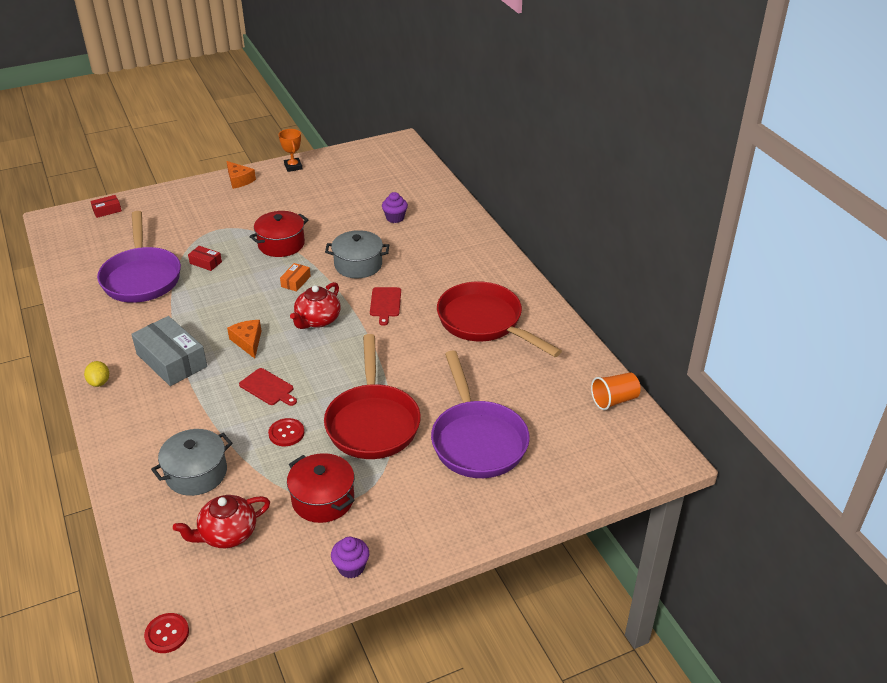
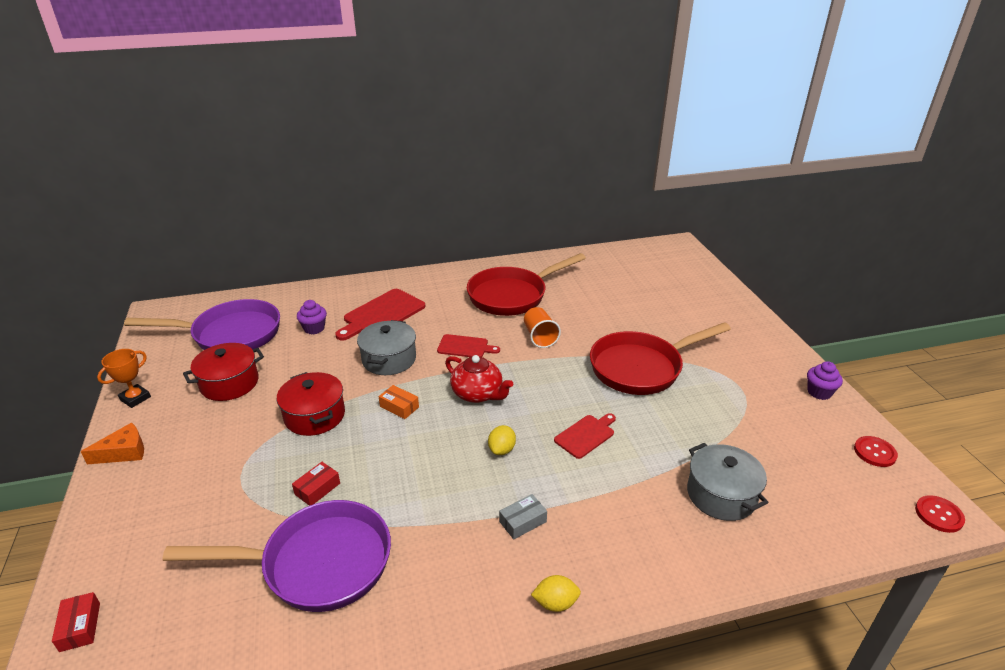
camera: 80 degrees left, 5 degrees down
grey box [131,316,207,386] -> grey box [499,494,547,539], size x0.47
red teapot [173,495,270,548] -> none
orange cheese [227,320,261,359] -> yellow lemon [488,425,516,455]
red button [268,418,304,446] -> red button moved to [854,436,898,467]
orange trophy [279,129,302,172] -> orange trophy turned 45 degrees counterclockwise [97,349,151,408]
red pot [287,453,355,523] -> red pot moved to [183,343,264,401]
red pan [324,334,421,459] -> red pan turned 150 degrees clockwise [590,322,731,395]
purple pan [431,350,530,478] -> purple pan moved to [124,299,280,350]
orange cup [591,373,641,410] -> orange cup moved to [524,307,561,348]
none -> red cutting board [335,289,426,341]

